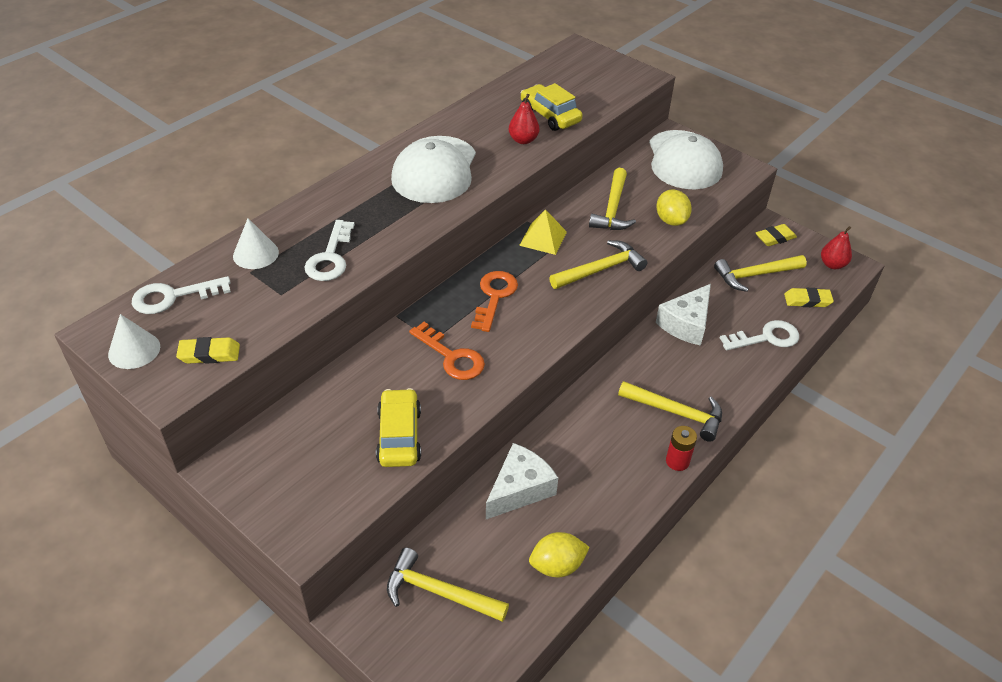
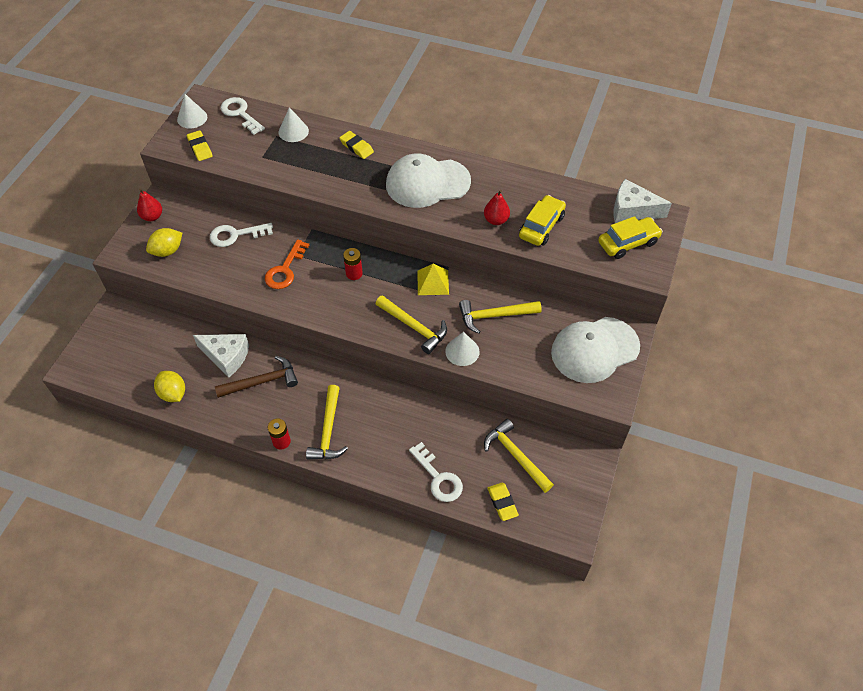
camera: 70 degrees right, 10 degrees up
white key [304,220,355,281] -> white key moved to [210,223,273,247]
yellow car [376,388,421,467] -> yellow car moved to [598,216,663,259]
yellow hammer [387,548,509,622] -> none
orange key [471,271,518,332] -> red battery [343,248,363,280]
yellow lemon [656,190,692,226] -> yellow lemon moved to [146,228,182,257]
white cheese [656,284,711,346] -> white cheese moved to [613,179,672,223]
yellow eraser [756,224,797,246] -> yellow eraser moved to [339,131,374,159]
red pear [821,226,852,269] -> red pear moved to [137,188,162,221]
none -> brown hammer [215,356,298,398]
none -> white cone [445,332,479,366]

